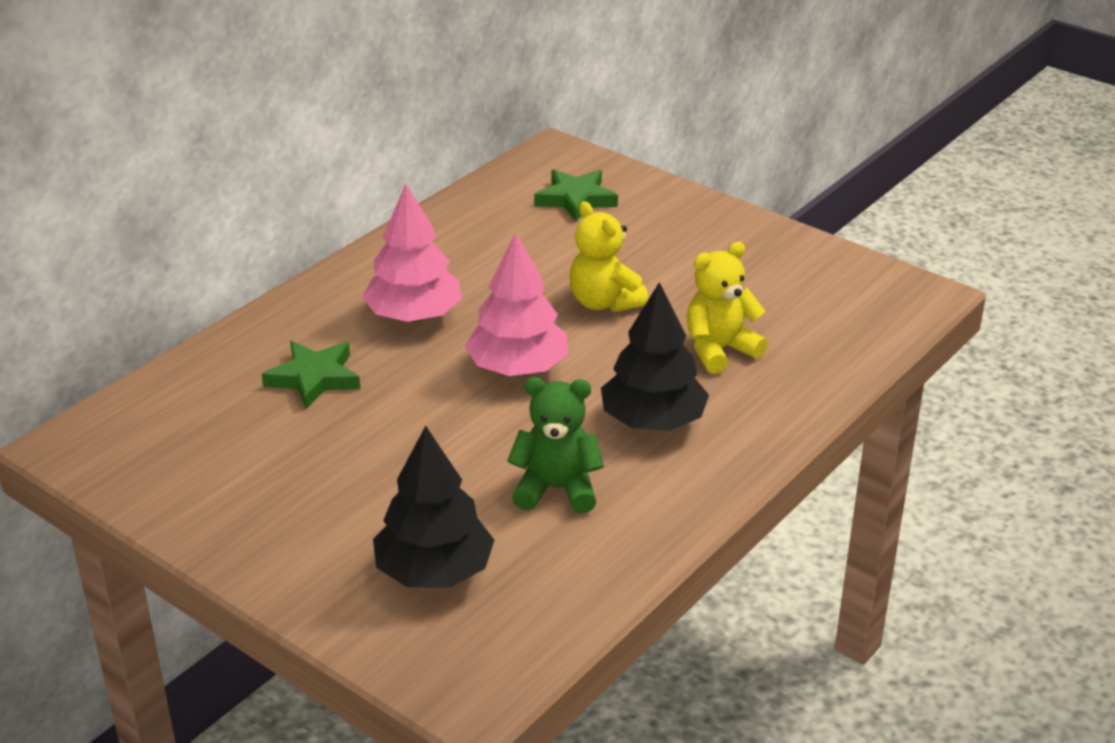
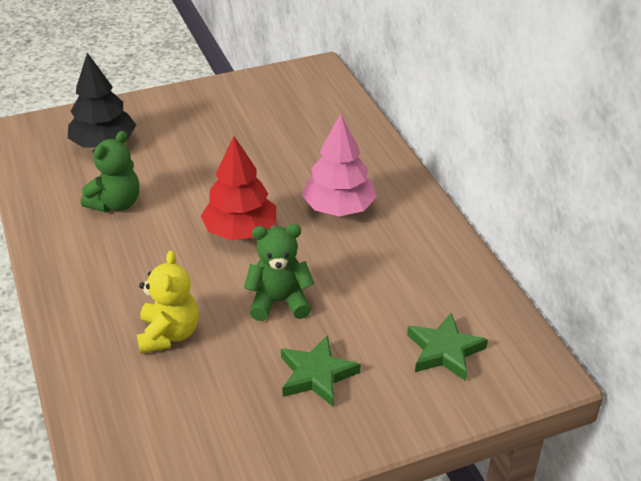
camera: 120 degrees right, 5 degrees up
green star [262,341,360,409] -> green star moved to [281,335,361,406]
pink tree [465,233,568,376] -> red tree [201,136,276,240]
yellow teddy bear [569,201,648,312] -> green teddy bear [244,224,314,321]
black tree [601,282,709,431] -> none

